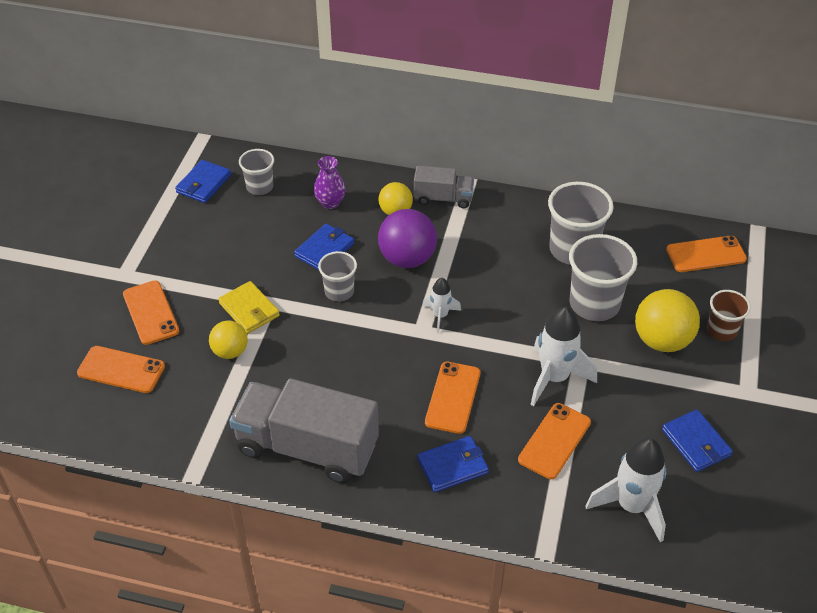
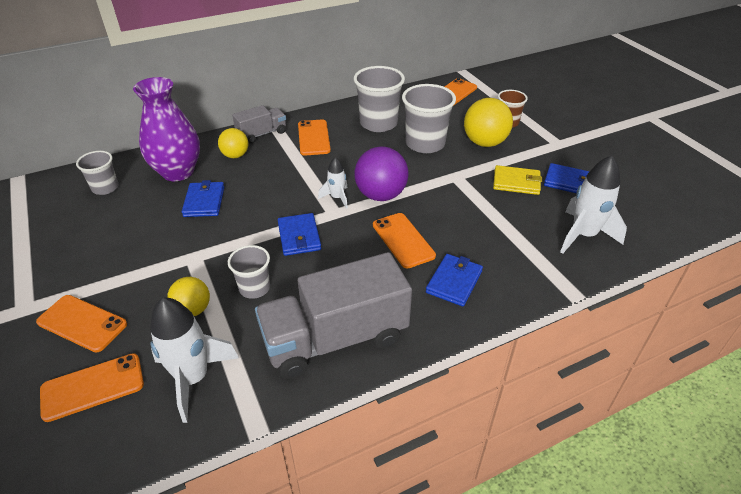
camera: 40 degrees left, 5 degrees down
blue wallet [175,160,231,203] -> blue wallet moved to [278,213,321,256]
yellow wallet [218,281,280,334] -> yellow wallet moved to [493,165,542,195]
purple vase [314,156,346,209] -> purple vase [133,77,200,181], size x1.95
grey cup [318,251,357,302] -> grey cup moved to [228,245,270,299]
purple ball [378,209,437,268] -> purple ball moved to [354,147,409,201]
orange phone [518,403,591,479] -> orange phone moved to [298,120,331,156]
white rocket [530,307,597,406] -> white rocket moved to [150,297,239,423]

